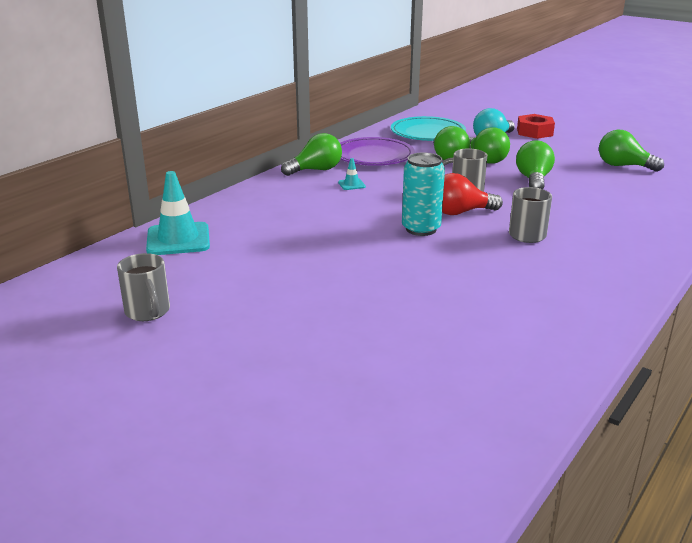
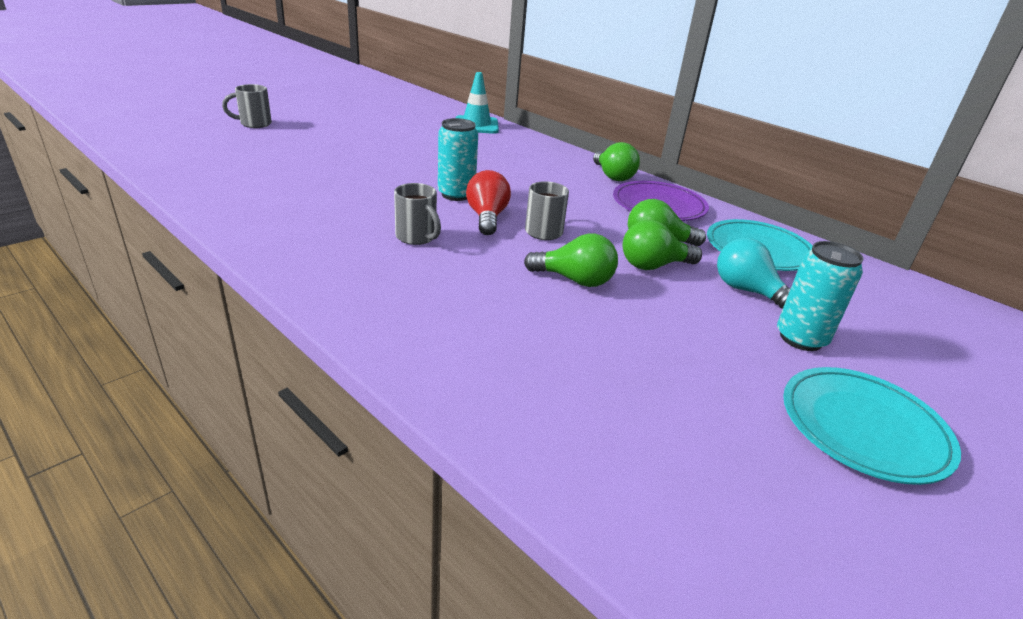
camera: 95 degrees right, 5 degrees up
grey mug [117,253,170,321] -> grey mug moved to [222,84,272,128]
turquoise traffic cone [338,158,366,190] -> none
red nut [517,114,555,139] -> turquoise can [777,241,863,351]
green light bulb [599,130,664,172] -> none
none -> turquoise plate [783,367,961,485]

